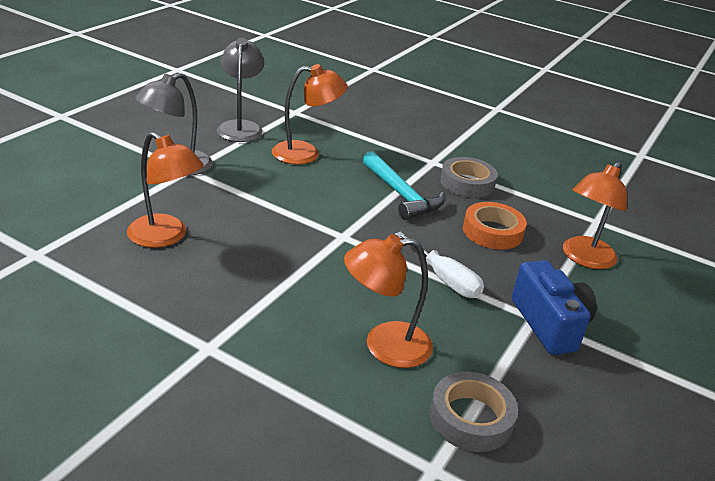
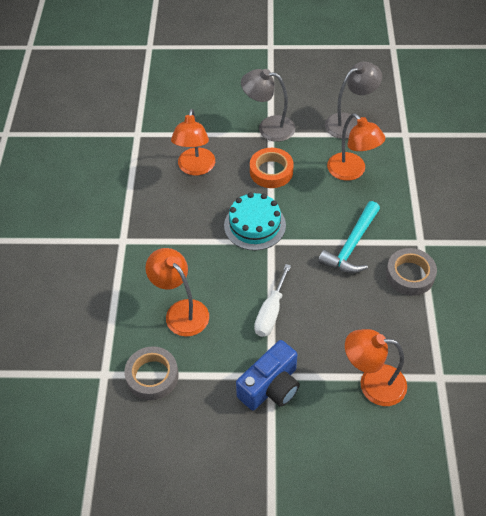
camera: 65 degrees right, 20 degrees up
orange tape [463,202,527,250] -> orange tape moved to [250,148,294,188]
none -> turquoise cake [224,192,286,251]

